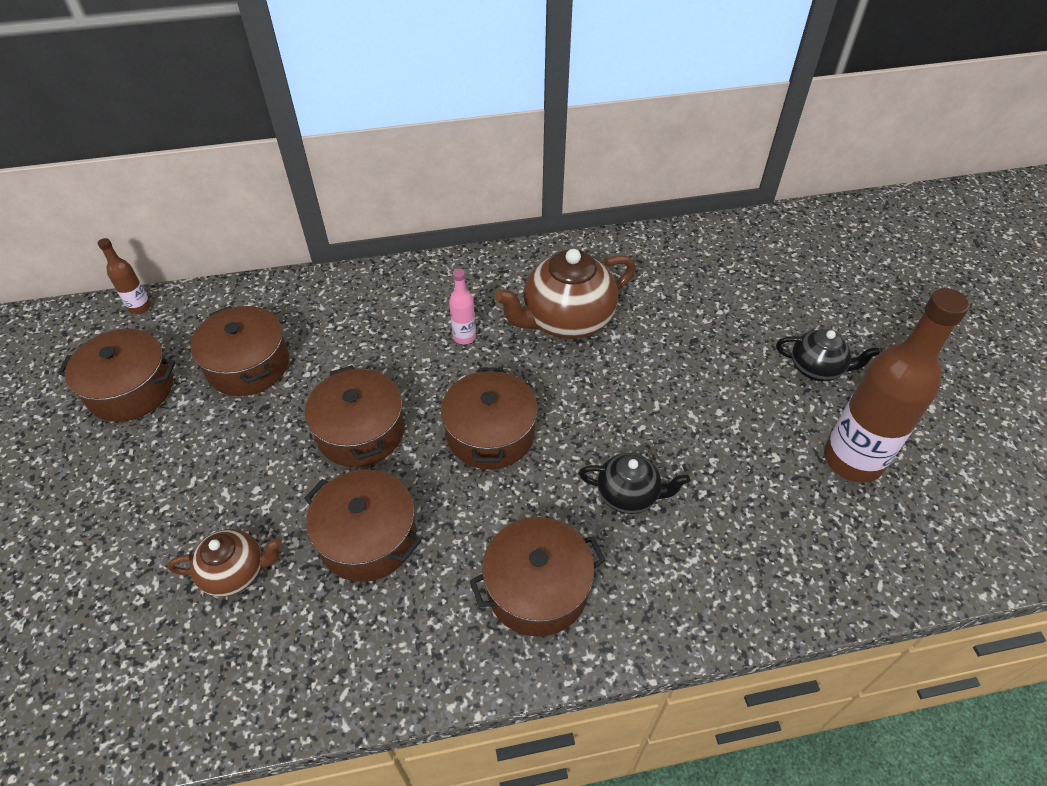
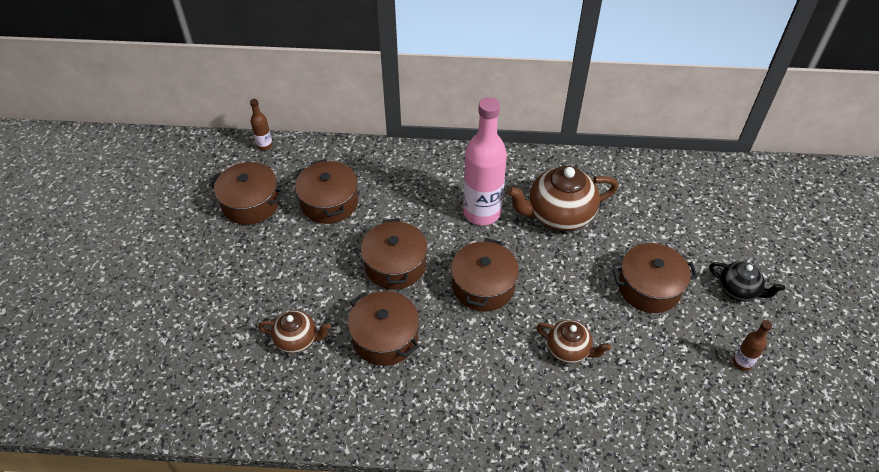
camera: 15 degrees right, 0 degrees up
pink bottle [449,269,476,345] -> pink bottle [463,97,507,225], size x2.26
brown pot [470,517,605,637] -> brown pot moved to [613,243,698,313]
black teapot [579,453,690,514] -> brown teapot [536,320,611,363]
brown bottle [824,288,970,483] -> brown bottle [733,320,772,371], size x0.44

